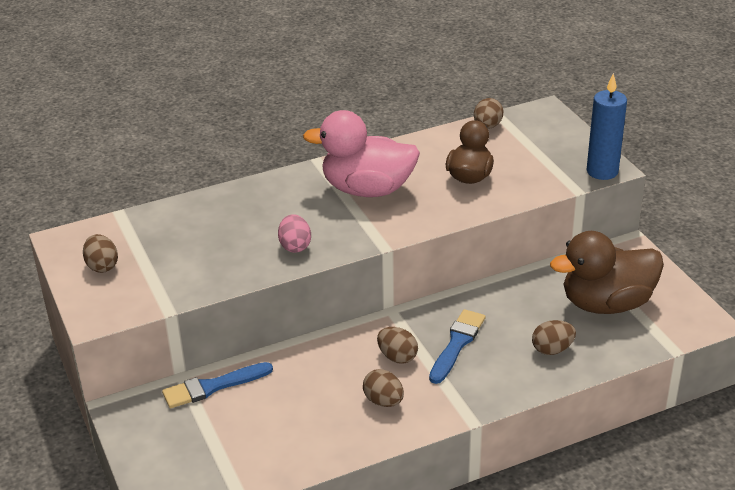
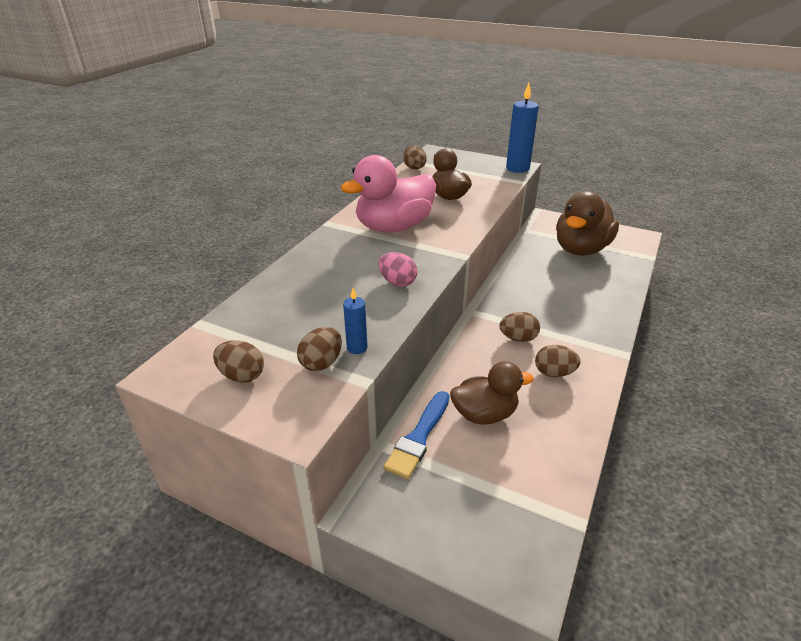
camera: 40 degrees left, 0 degrees up
blue brush [429,309,485,384] -> none
brown egg [532,320,576,355] -> brown egg moved to [297,327,342,371]
none -> blue candle [343,288,368,354]
none -> brown duck [450,361,534,425]

